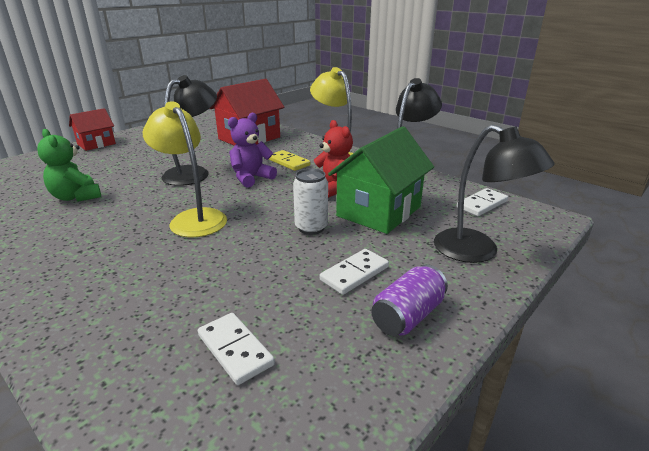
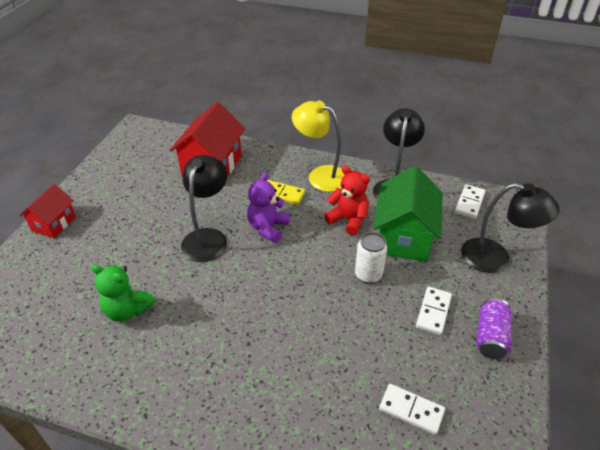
camera: 25 degrees left, 15 degrees up
yellow lamp [143,101,227,237] -> none

